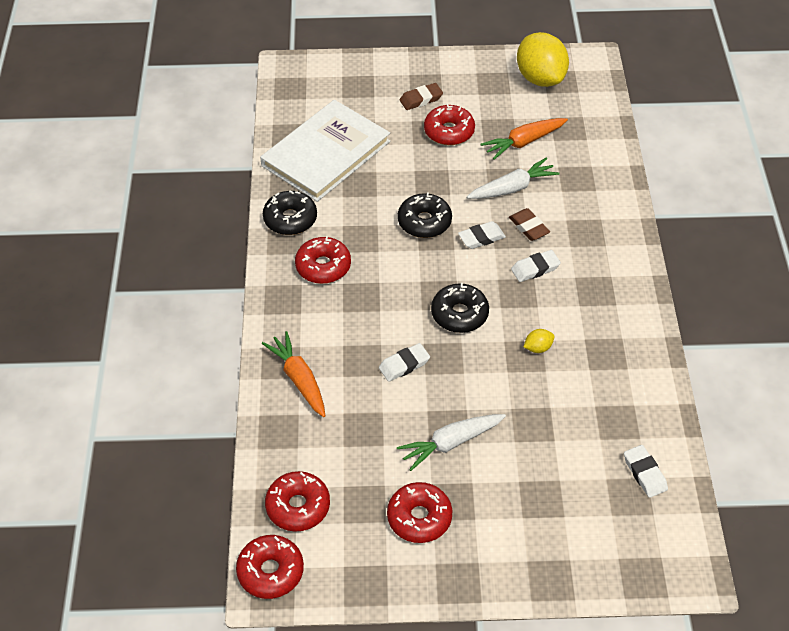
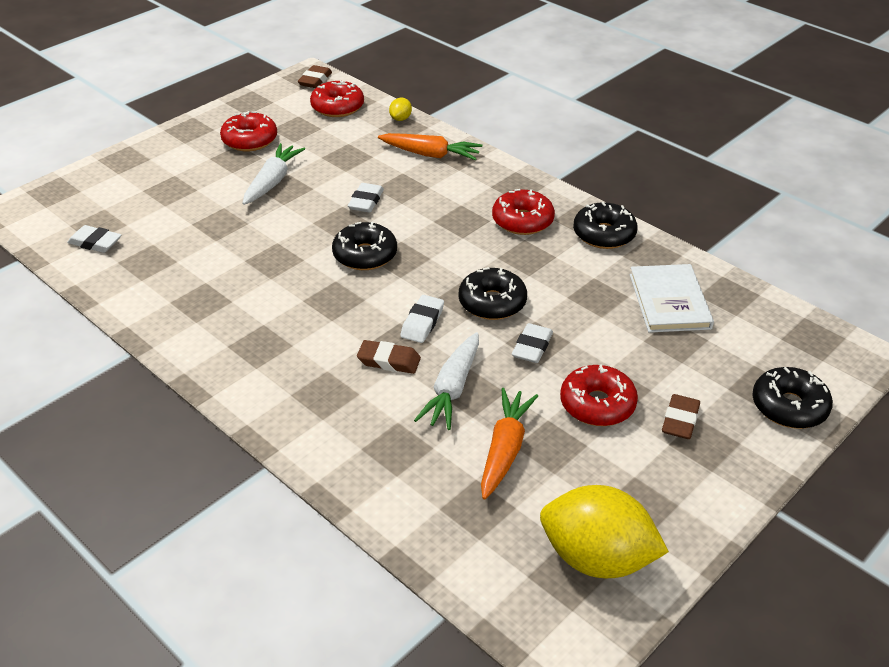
camera: 135 degrees right, 10 degrees down
red donut [236,535,304,599] -> brown eraser [298,65,332,88]
white book [260,100,390,202] -> white book [630,264,714,333], size x0.62
white eraser [511,250,561,282] -> white eraser moved to [512,323,553,363]
yellow lemon [524,329,555,353] -> yellow lemon moved to [389,98,412,121]
none -> black donut [752,367,833,429]

